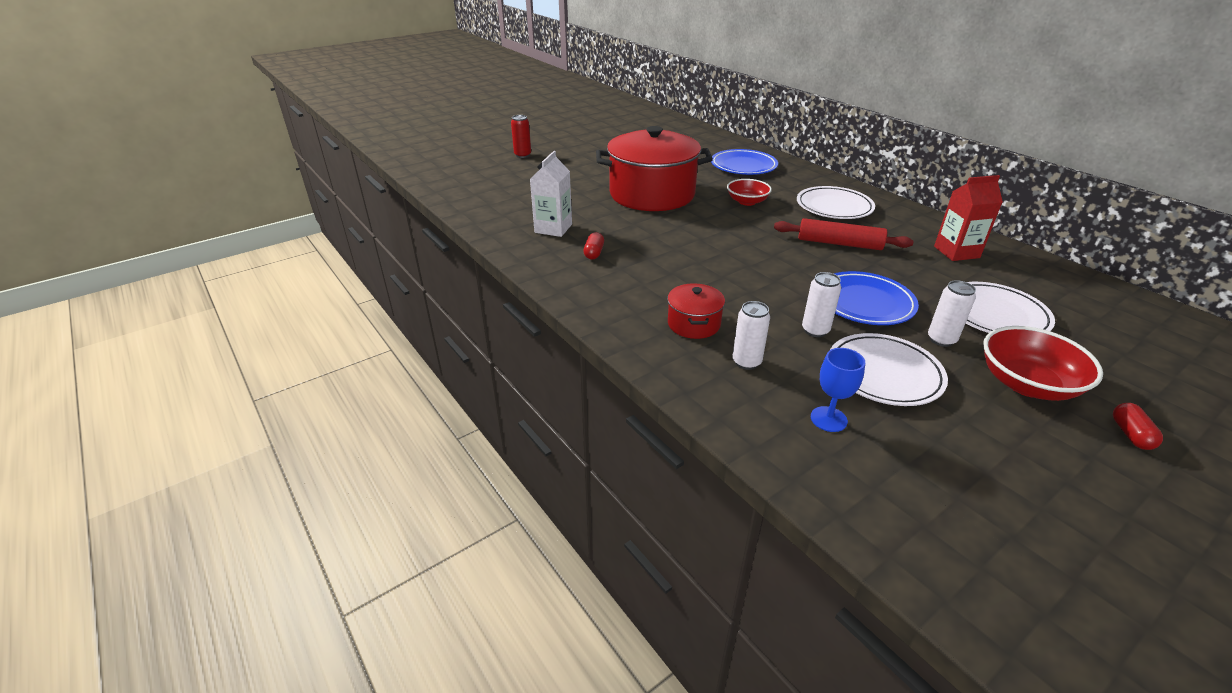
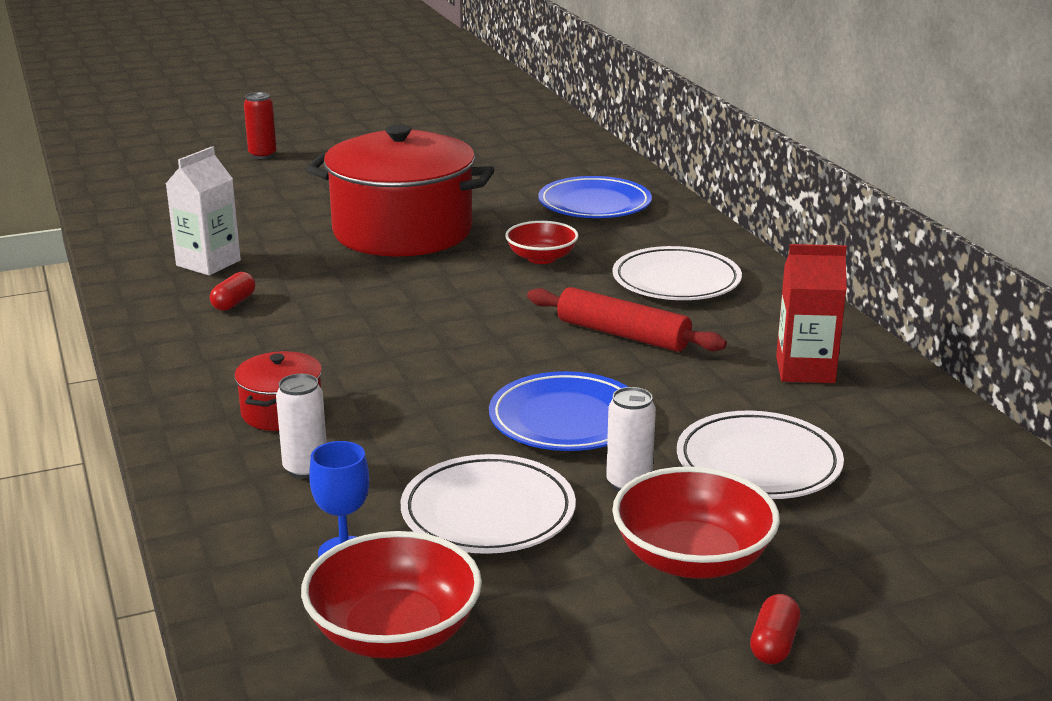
camera: 15 degrees right, 10 degrees down
white can [802,272,841,337] -> none
none -> red bowl [301,531,482,659]

